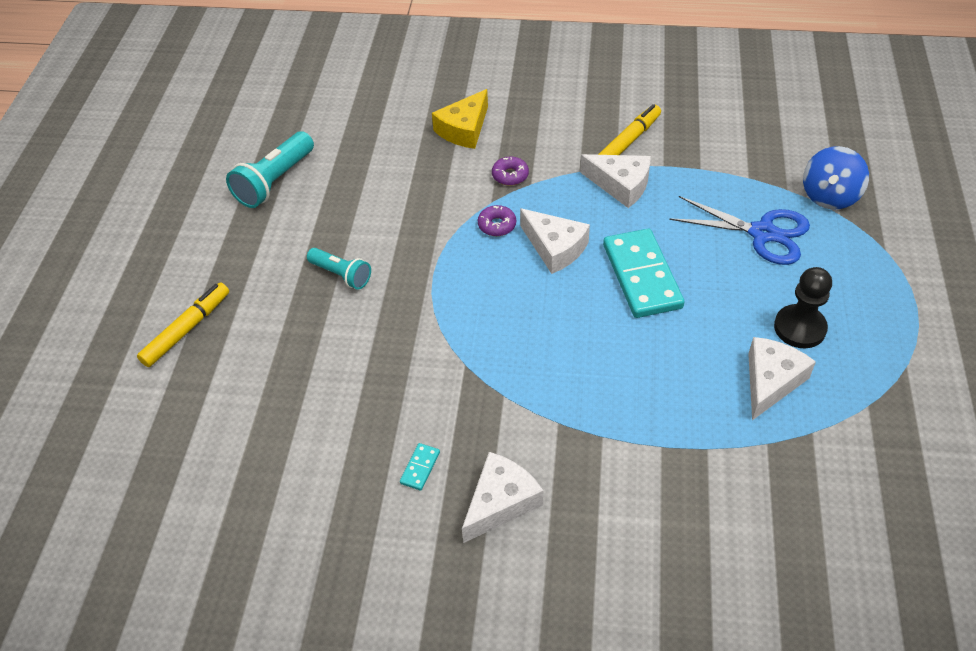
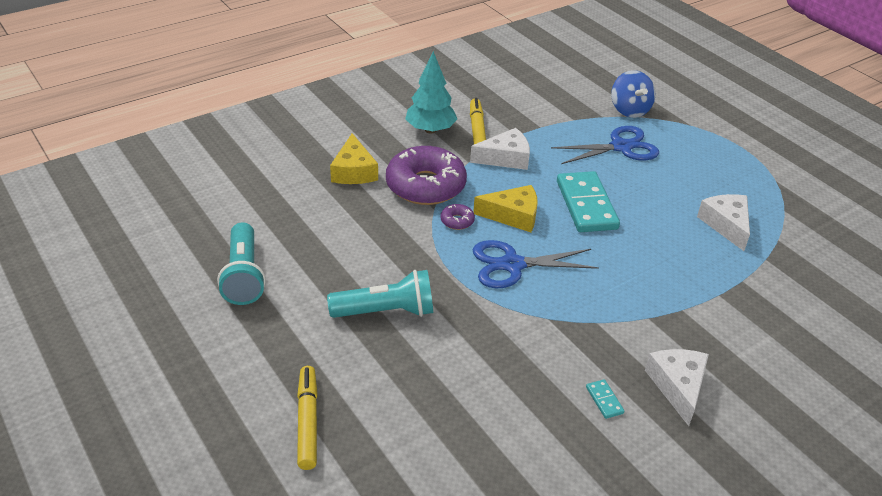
camera: 45 degrees left, 10 degrees down
turquoise flashlight [307,248,371,290] -> turquoise flashlight [327,270,433,318], size x1.58
purple donut [492,157,529,186] -> purple donut [386,146,467,205], size x2.46
white cheese [520,208,590,274] -> yellow cheese [473,185,538,232]
turquoise domino [603,229,684,318] -> turquoise domino turned 45 degrees clockwise [557,171,620,232]
black pawn [774,267,832,348] -> none
none -> turquoise tree [405,51,457,134]
none -> blue scissors [473,240,599,288]

